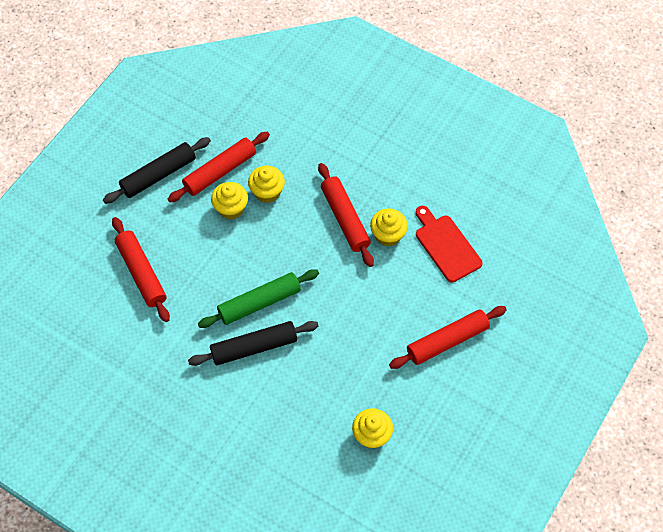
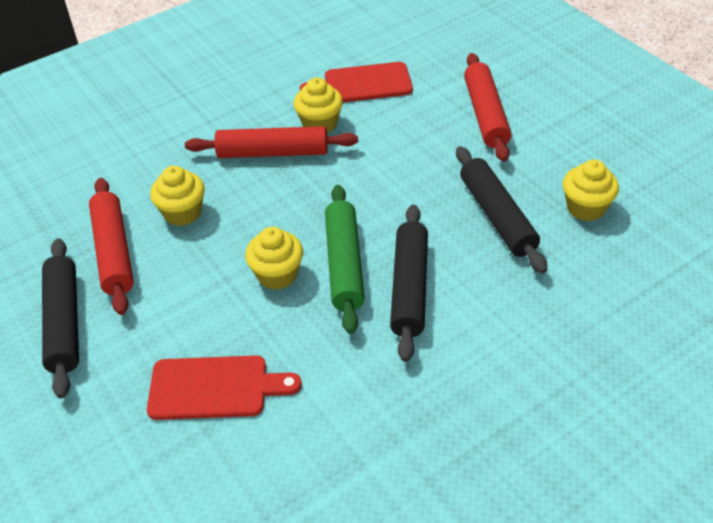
camera: 65 degrees left, 15 degrees down
red rolling pin [112,217,170,322] -> red cutting board [147,355,302,420]
yellow cupcake [211,182,248,220] -> yellow cupcake moved to [245,227,303,290]
none -> black rolling pin [456,146,547,274]

